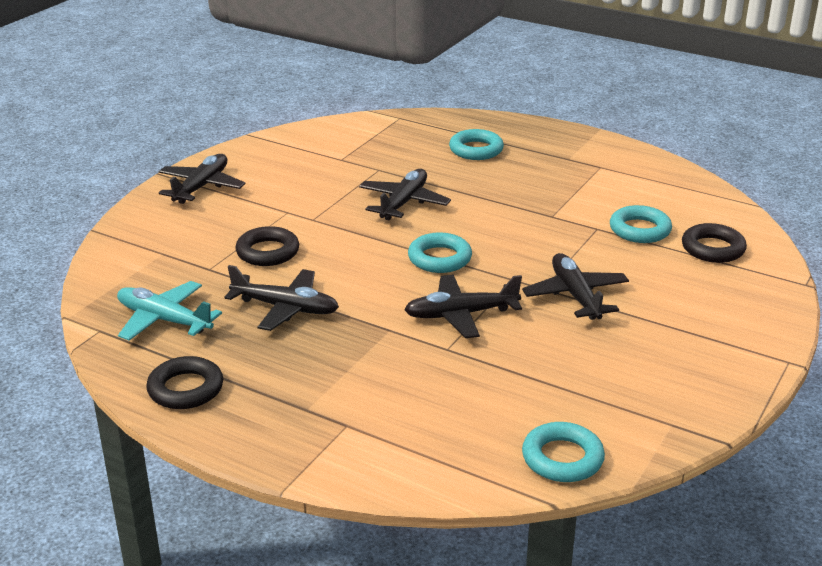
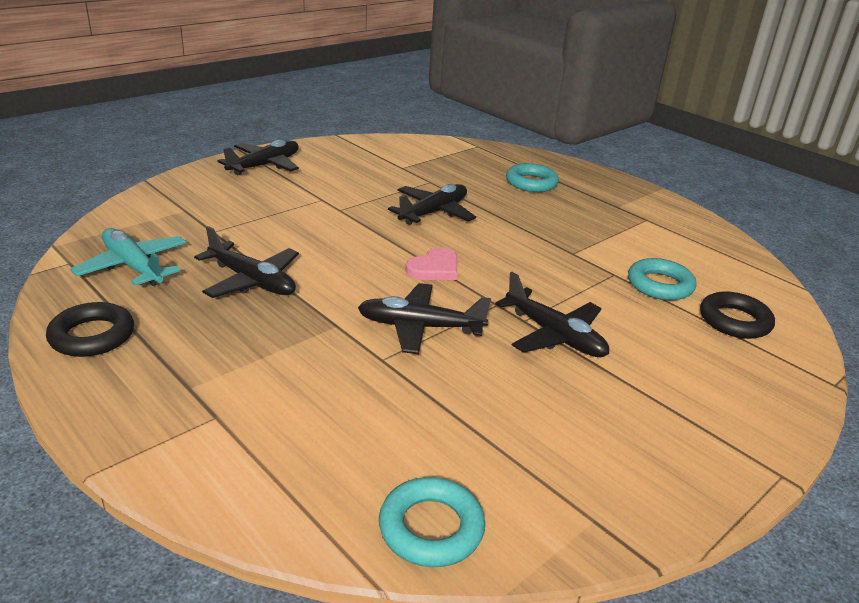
camera: 15 degrees right, 0 degrees up
black ring [235,226,299,266] -> none
turquoise ring [408,233,472,273] -> pink heart [406,247,458,280]
black plane [522,253,629,320] -> black plane turned 135 degrees clockwise [495,272,609,357]

